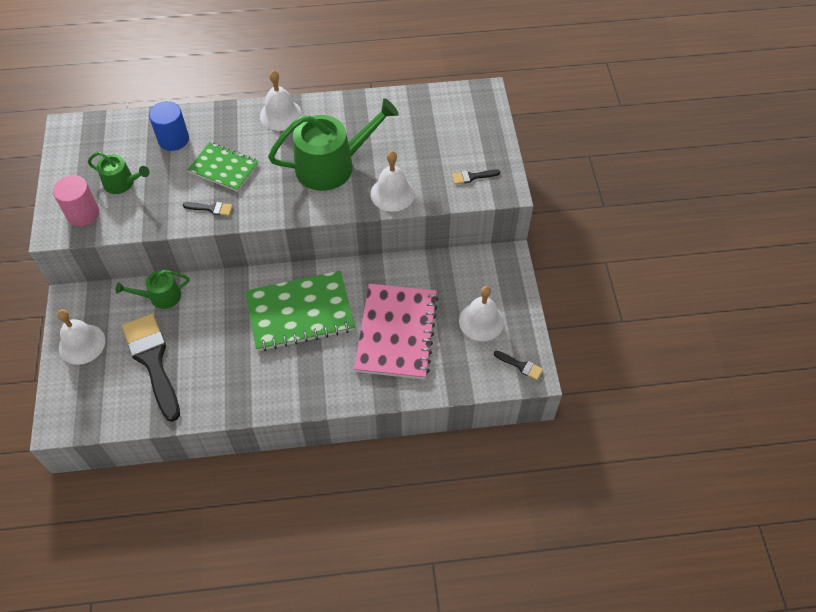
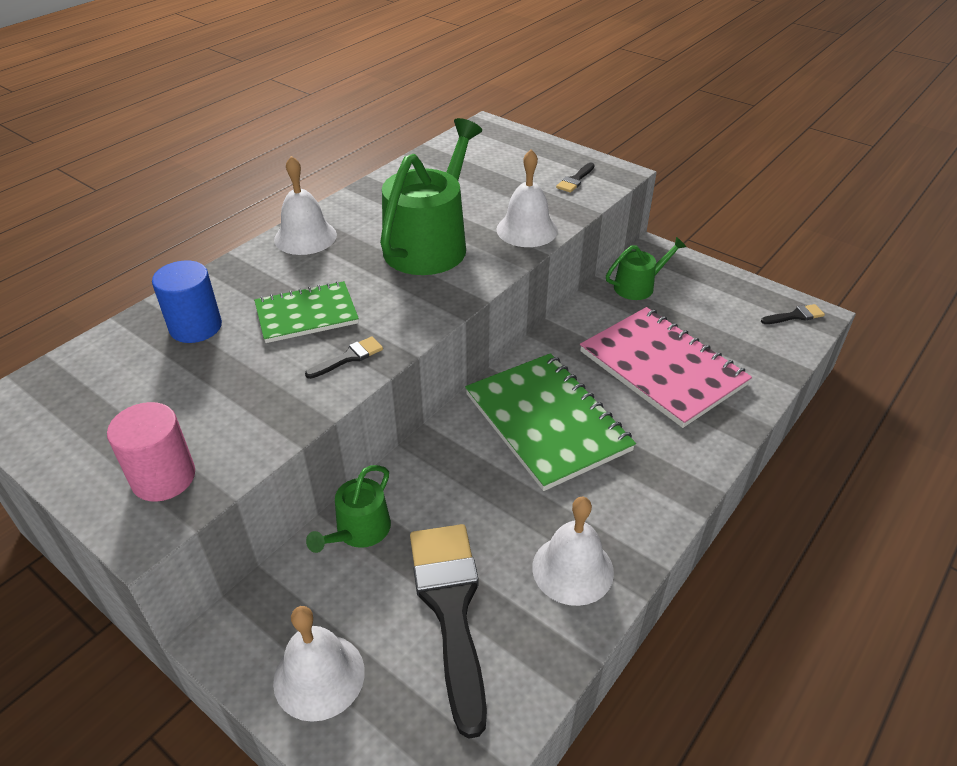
camera: 45 degrees left, 15 degrees down
green watering can [88,152,150,194] -> green watering can moved to [606,237,686,300]
black brush [122,314,180,422] -> black brush turned 60 degrees clockwise [410,524,487,739]
green notebook [245,271,355,351] -> green notebook turned 60 degrees counterclockwise [465,353,636,491]
white bell [459,286,504,341] -> white bell moved to [532,497,614,606]

